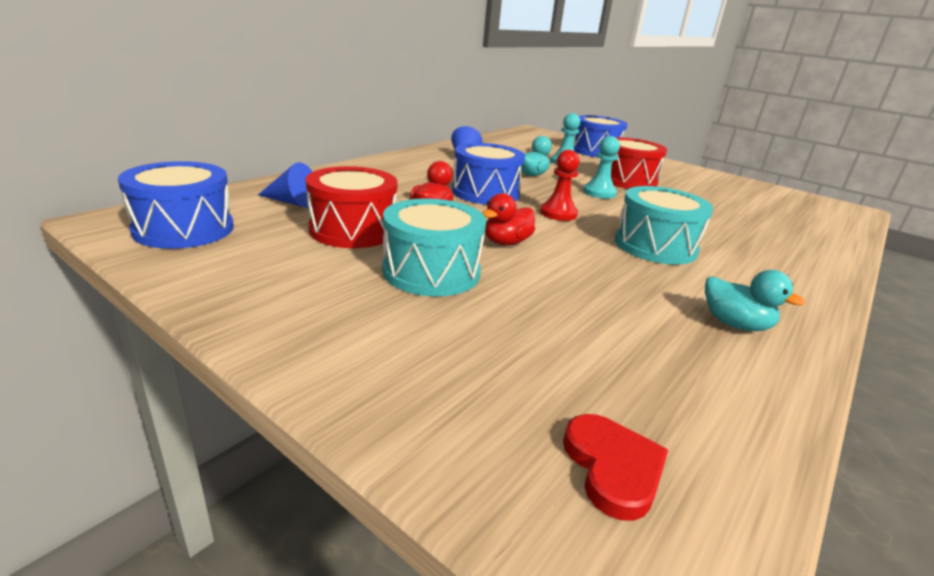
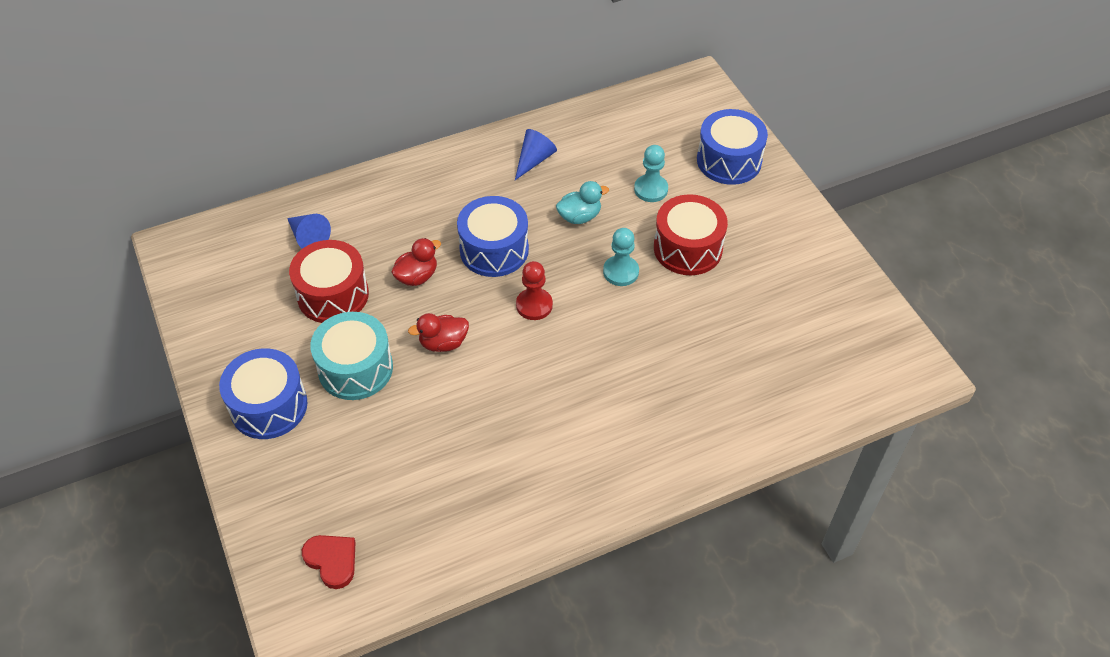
camera: 30 degrees right, 25 degrees up
blue drum [118,161,234,249] -> blue drum moved to [219,348,307,439]
red heart [563,414,668,521] -> red heart turned 60 degrees counterclockwise [302,535,356,589]
turquoise drum [615,186,713,264] -> none
turquoise duck [705,270,805,331] -> none

